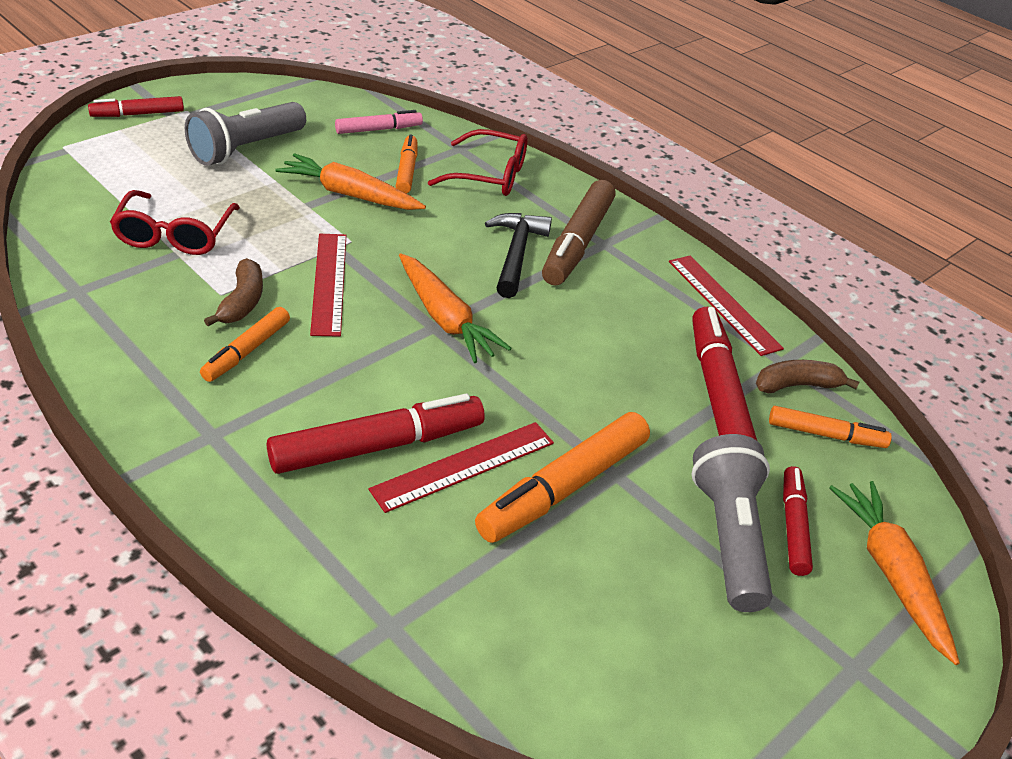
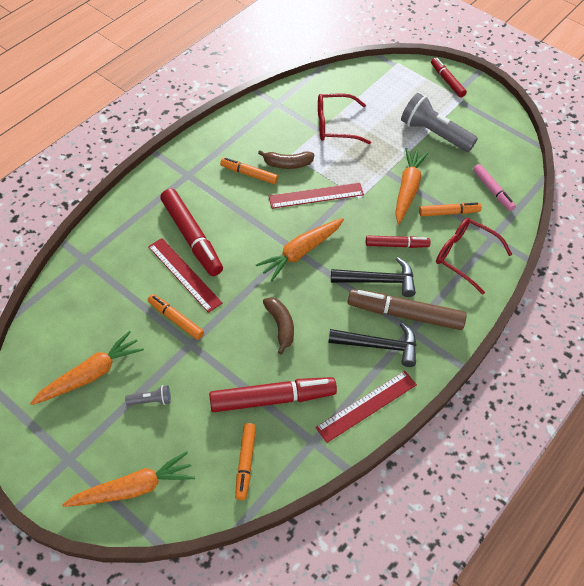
camera: 85 degrees right, 15 degrees up
red glasses [428,129,527,196] -> red glasses turned 120 degrees clockwise [436,218,512,295]
orange marker [475,412,650,543] -> orange marker [148,294,204,340], size x0.58
grey flashlight [691,434,773,612] -> grey flashlight [125,385,171,405], size x0.45
brown banana [756,360,859,393] -> brown banana moved to [263,297,294,355]
red marker [783,466,813,576] -> red marker moved to [366,236,431,248]
none -> orange carrot [30,331,144,405]
none -> black hammer [328,323,417,367]

